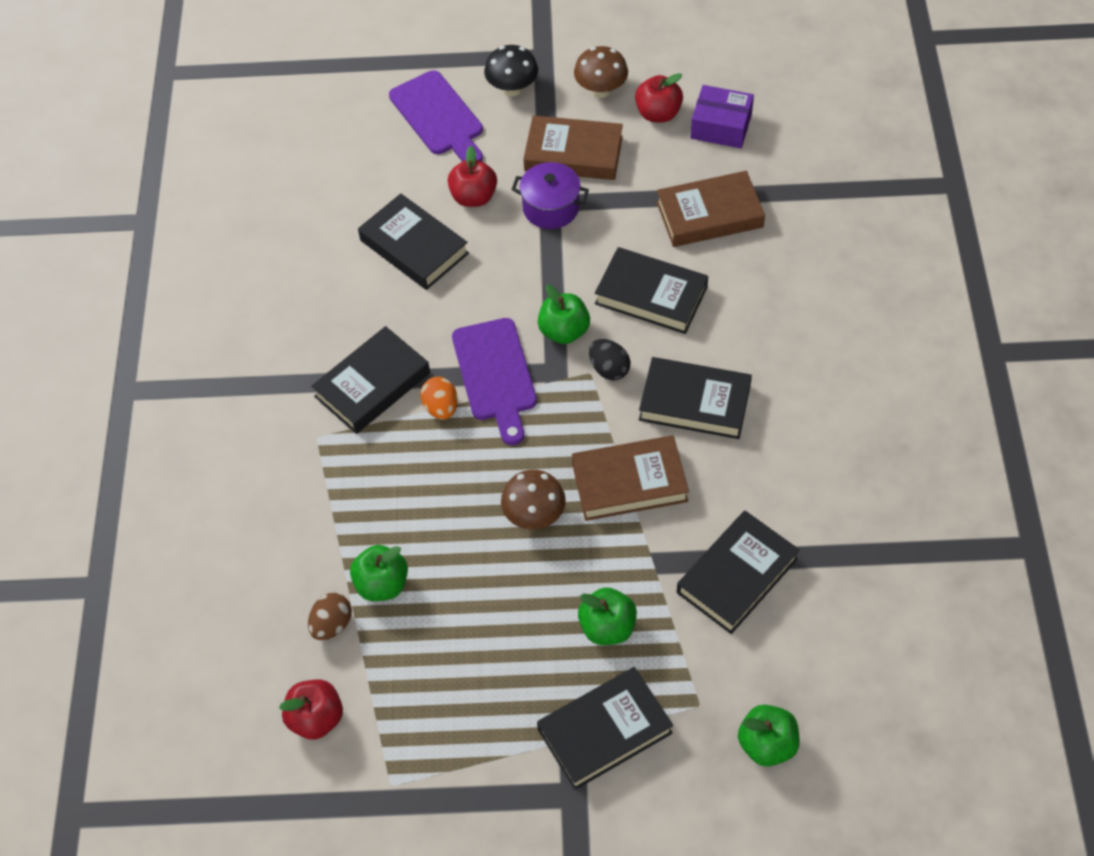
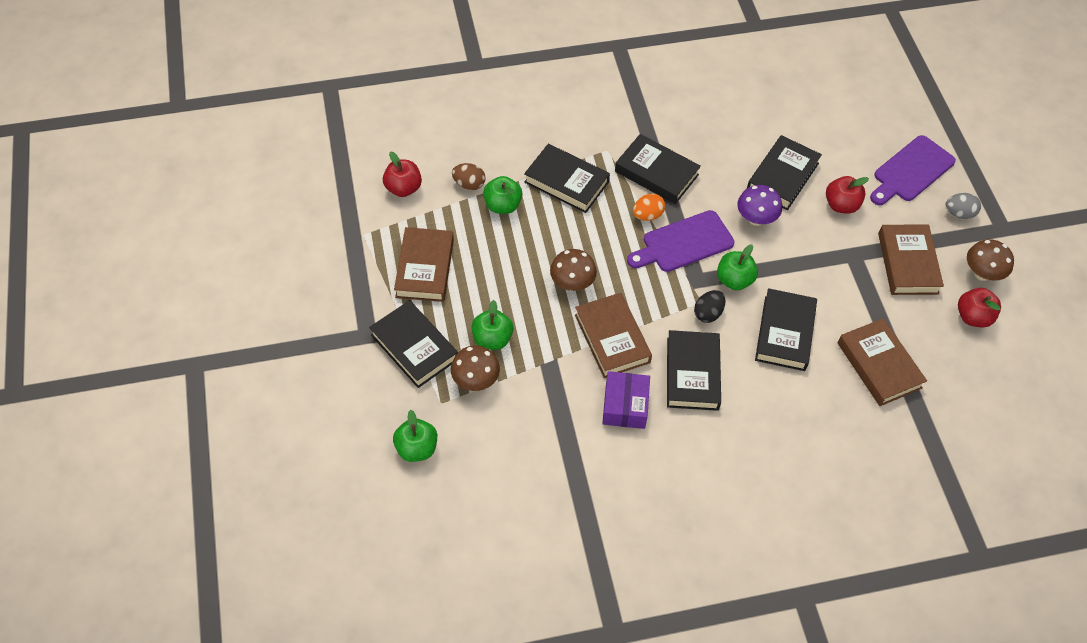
camera: 75 degrees right, 0 degrees up
black mushroom [484,45,538,97] -> grey egg [945,193,981,219]
purple pot [511,162,589,229] -> none
black book [677,511,800,634] -> black book moved to [524,144,610,213]
purple box [690,85,754,148] -> purple box moved to [602,371,650,429]
none -> brown book [394,227,454,302]
none -> brown mushroom [451,345,500,391]
none -> purple mushroom [737,185,782,226]

